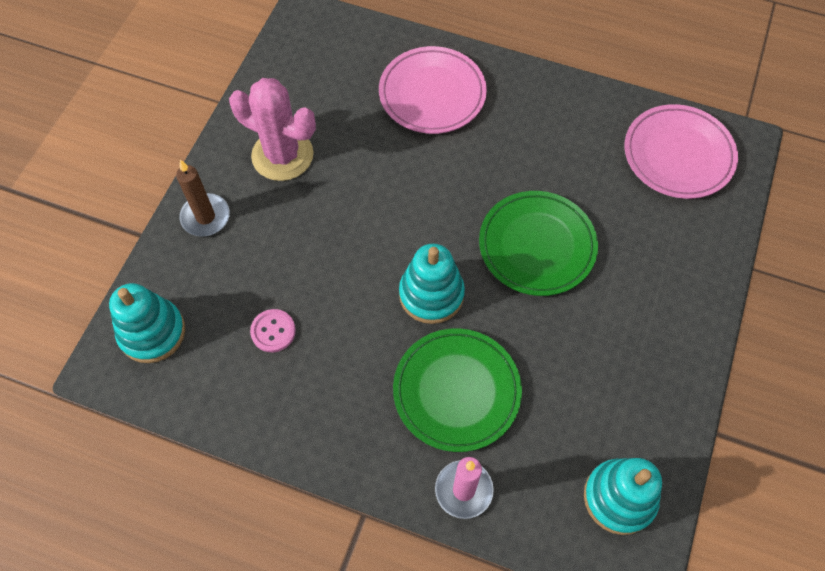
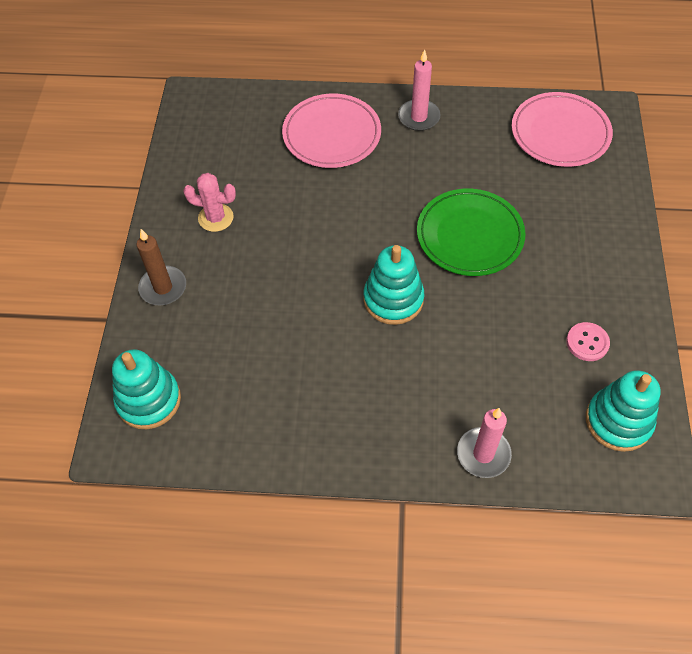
camera: 15 degrees left, 5 degrees down
pink cactus [229,78,316,181] -> pink cactus [183,173,236,232], size x0.61
pink button [250,309,296,352] -> pink button moved to [566,322,610,361]
green plate [393,328,522,452] -> none
none -> pink candle [398,49,441,131]

